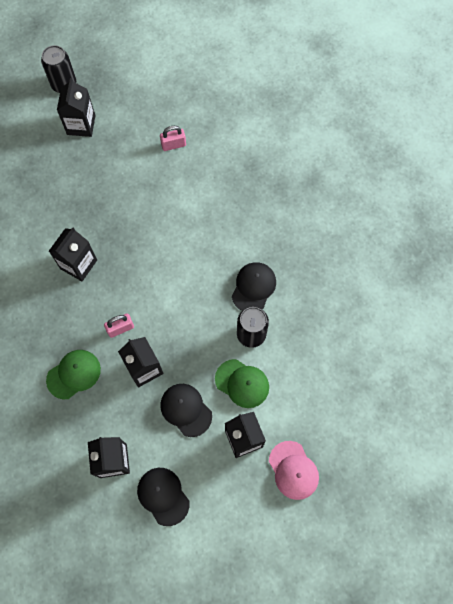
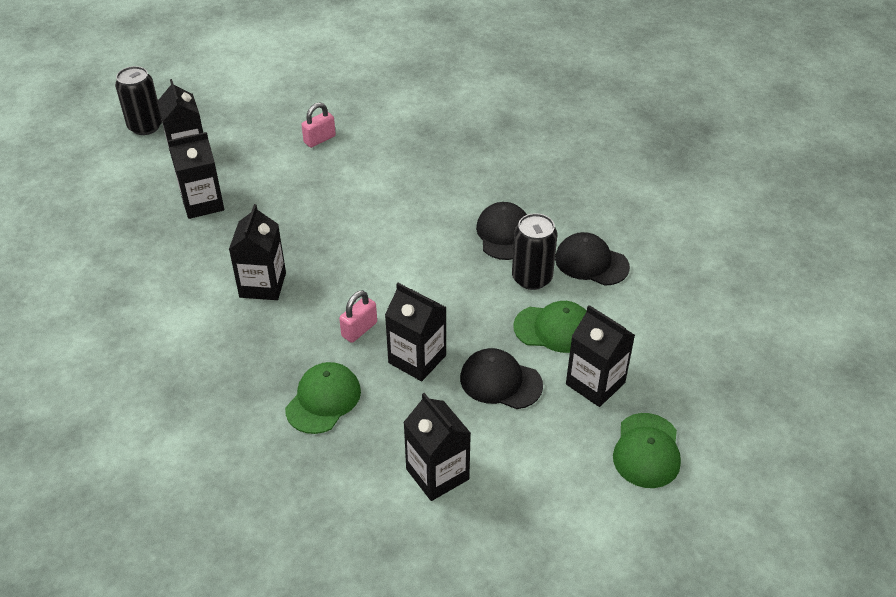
camera: 25 degrees left, 25 degrees down
black cap [137,468,190,526] -> black cap moved to [555,232,630,286]
pink cap [269,441,319,500] -> none
none -> black carton [168,132,224,219]
none -> green cap [613,413,681,488]

